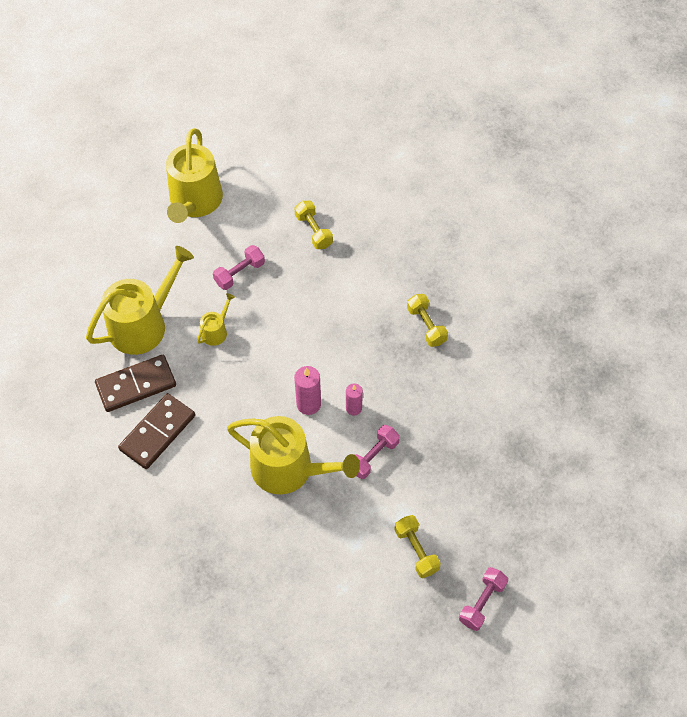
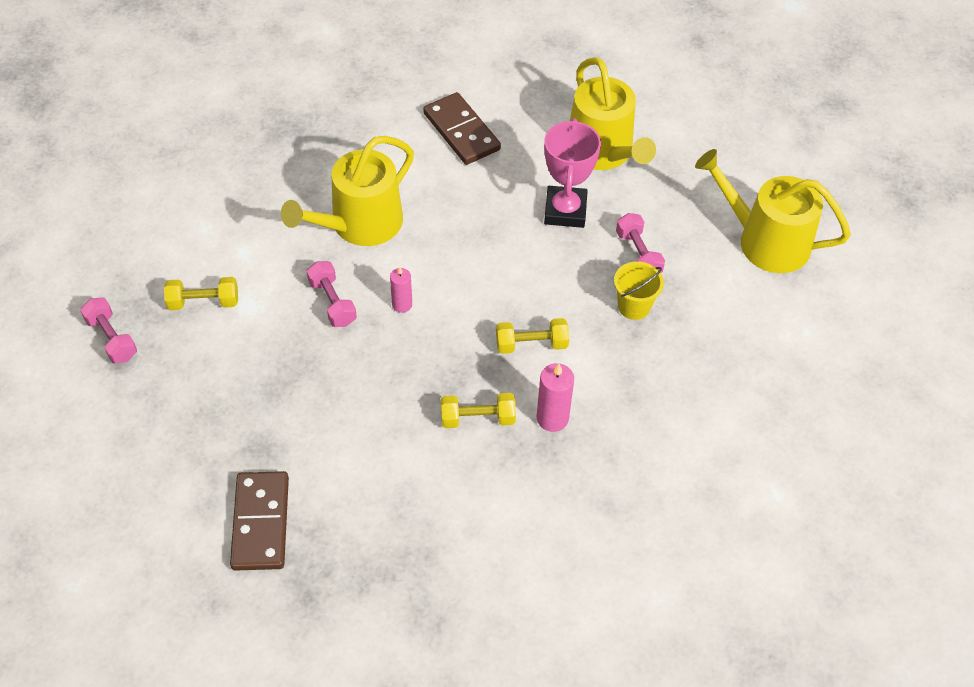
camera: 110 degrees right, 5 degrees down
brown domino [95,355,176,412] -> brown domino moved to [230,471,289,571]
yellow watering can [197,293,235,346] -> pink trophy [544,118,601,228]
yellow dumbbell [294,201,333,249] -> yellow dumbbell moved to [496,318,569,354]
pink candle [294,366,321,415] -> pink candle moved to [537,363,574,432]
none -> yellow bucket [614,261,664,320]

